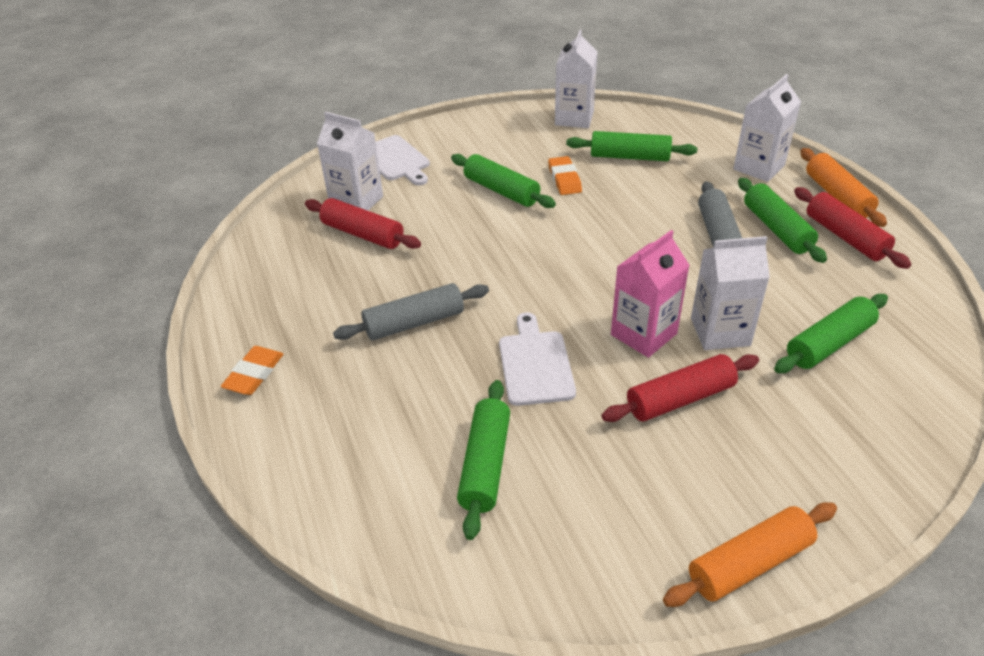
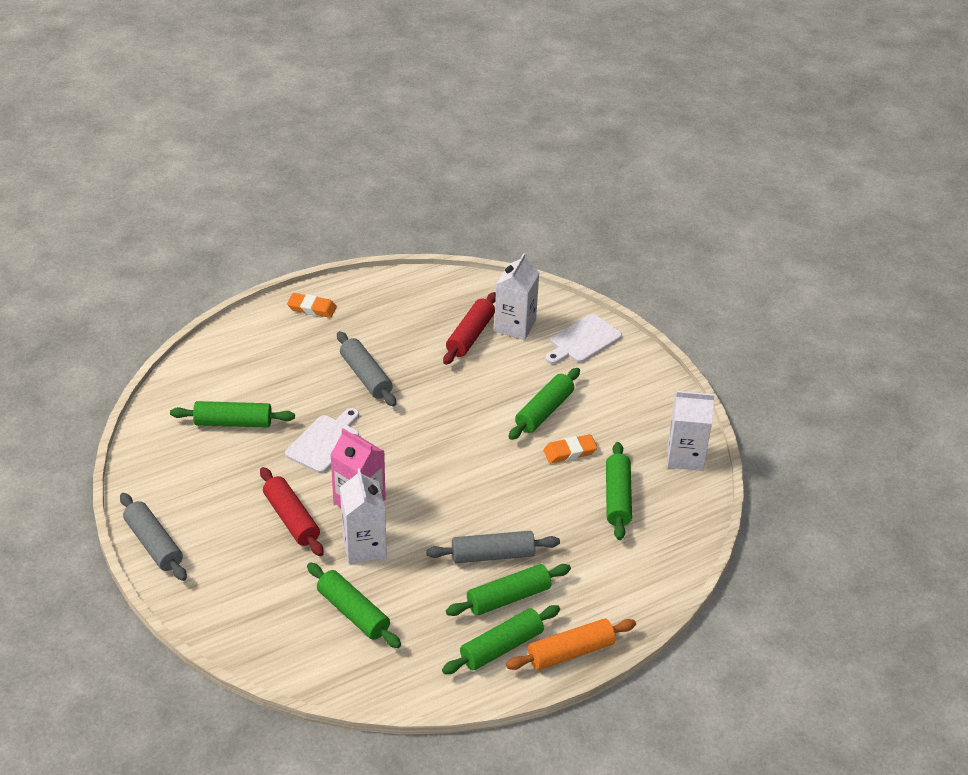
camera: 80 degrees right, 0 degrees up
white cutting board [499,312,576,406] -> white cutting board turned 45 degrees counterclockwise [285,408,359,473]
orange rolling pin [663,502,837,607] -> grey rolling pin [120,493,187,581]
white carton [733,74,801,182] -> none
red rolling pin [794,187,911,269] -> green rolling pin [442,605,560,674]

